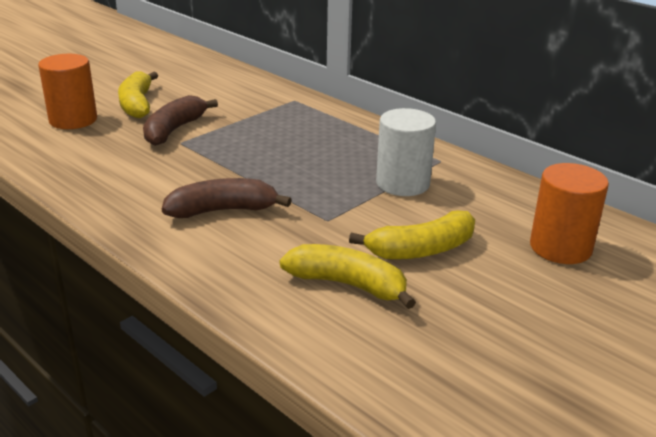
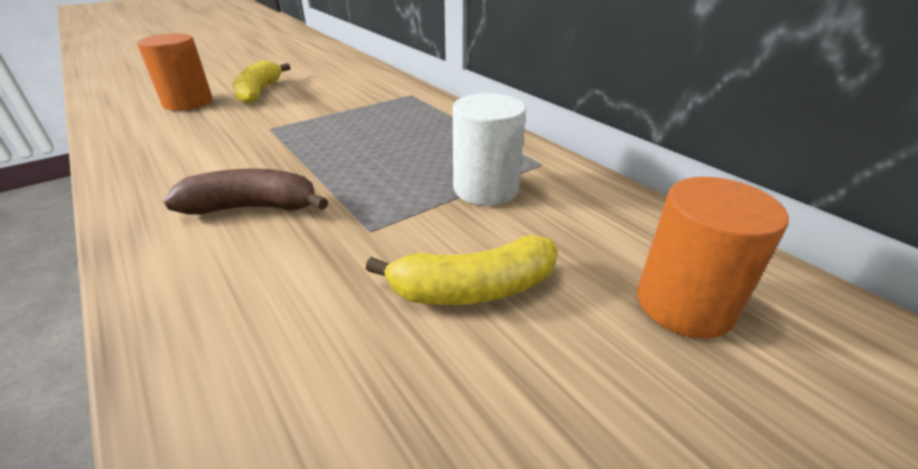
camera: 10 degrees right, 5 degrees up
brown banana [143,95,218,146] -> none
yellow banana [280,244,416,309] -> none

